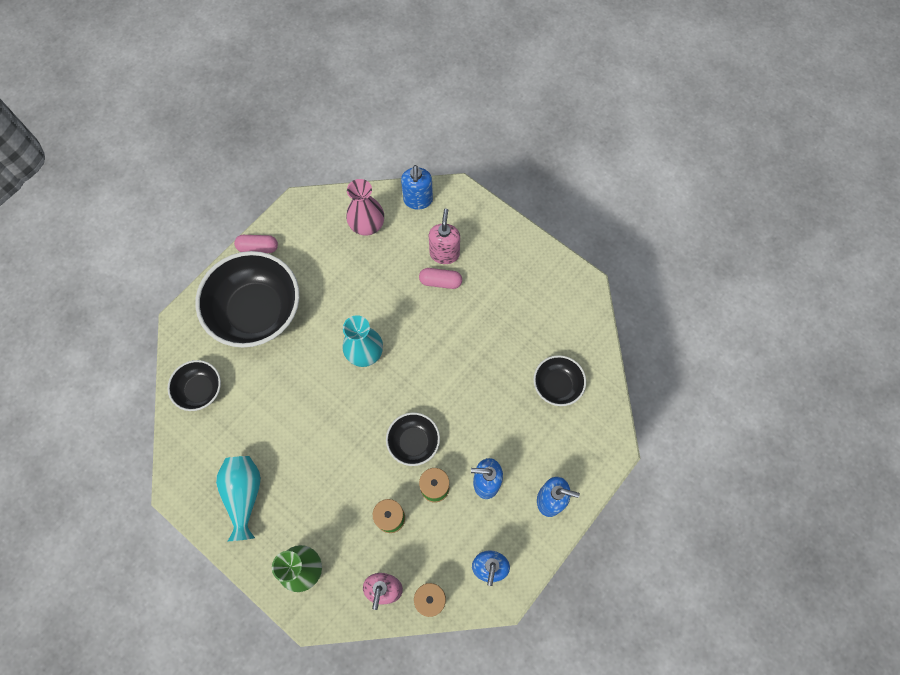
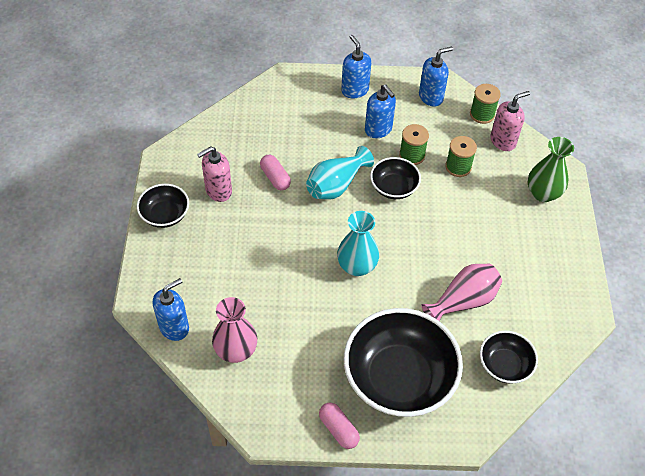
camera: 130 degrees left, 15 degrees down
turquoise vase [216,456,261,541] -> turquoise vase moved to [306,146,374,200]
pink capsule [419,268,462,289] -> pink capsule moved to [260,155,291,190]
pink soap dispenser [429,209,460,264] -> pink soap dispenser moved to [197,146,232,202]
black bowl [533,355,586,406] -> black bowl moved to [137,184,189,228]
none -> pink vase [422,264,502,321]

